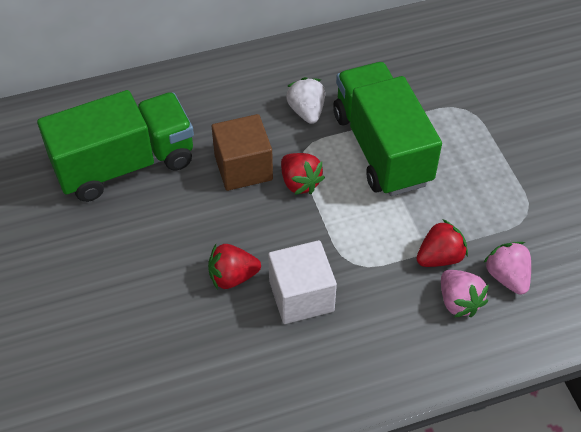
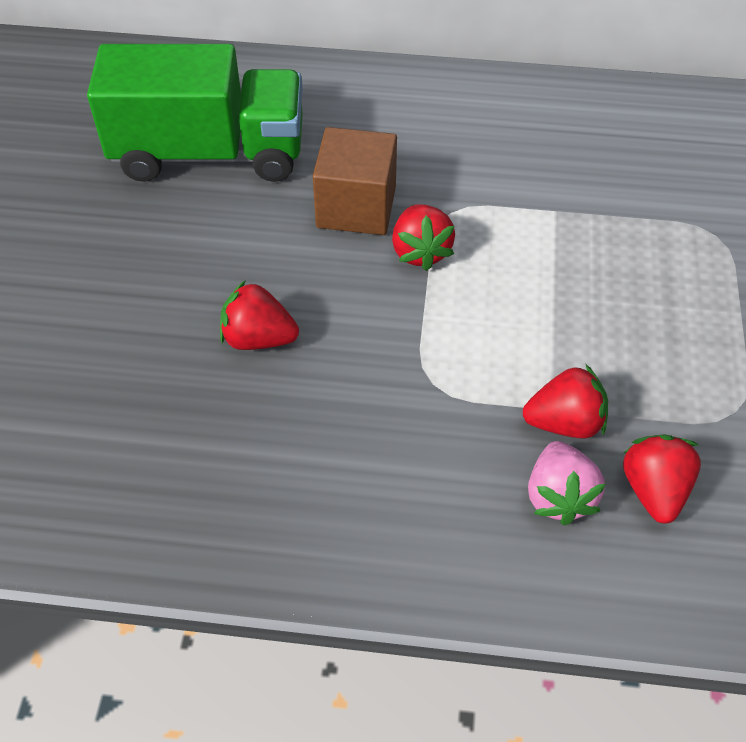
camera: 25 degrees right, 0 degrees up
white cube [268,240,337,324] -> none
white strawberry [286,77,325,124] -> none
green truck [333,62,442,196] -> none
pink strawberry [484,242,531,295] -> red strawberry [623,434,701,524]

